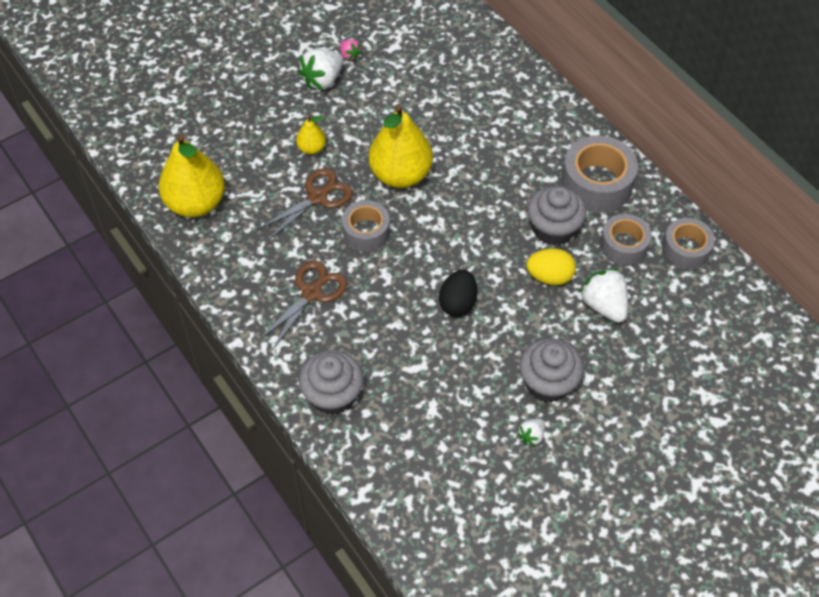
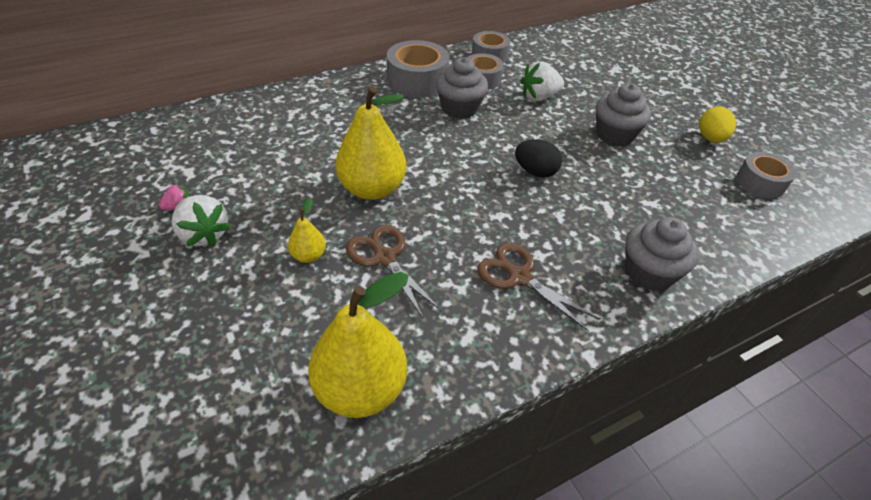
camera: 85 degrees left, 10 degrees down
grey tape [342,200,390,252] -> grey tape moved to [736,152,796,198]
white strawberry [517,419,545,446] -> none
yellow egg [526,248,576,285] -> yellow egg moved to [699,107,736,143]

